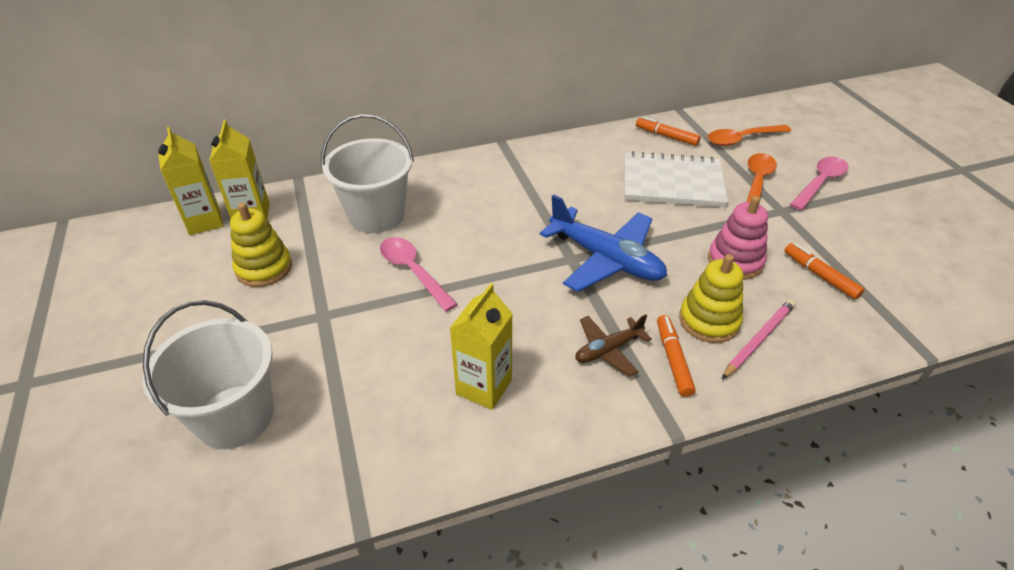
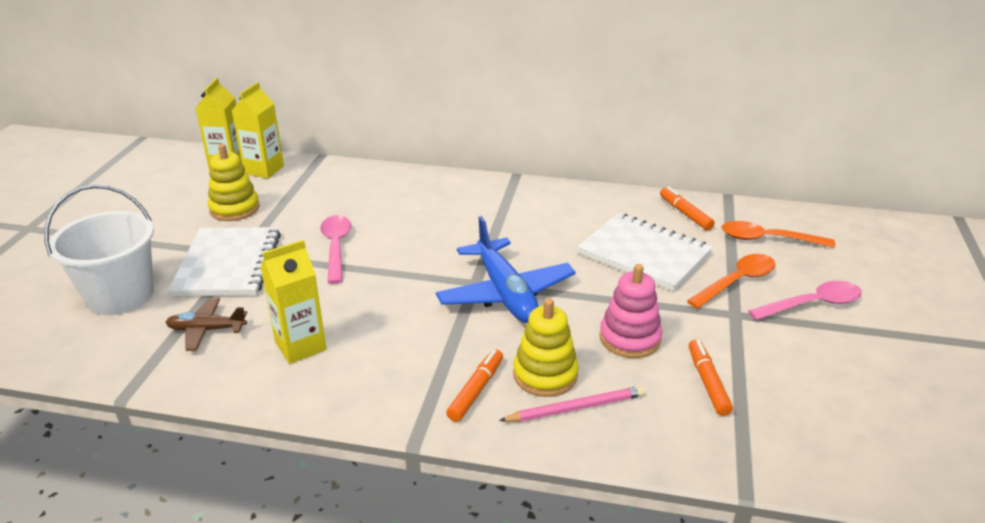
camera: 30 degrees right, 10 degrees down
white bucket [321,114,414,233] -> none
brown plane [575,314,652,377] -> brown plane moved to [165,298,247,351]
none -> white notebook [168,227,281,296]

